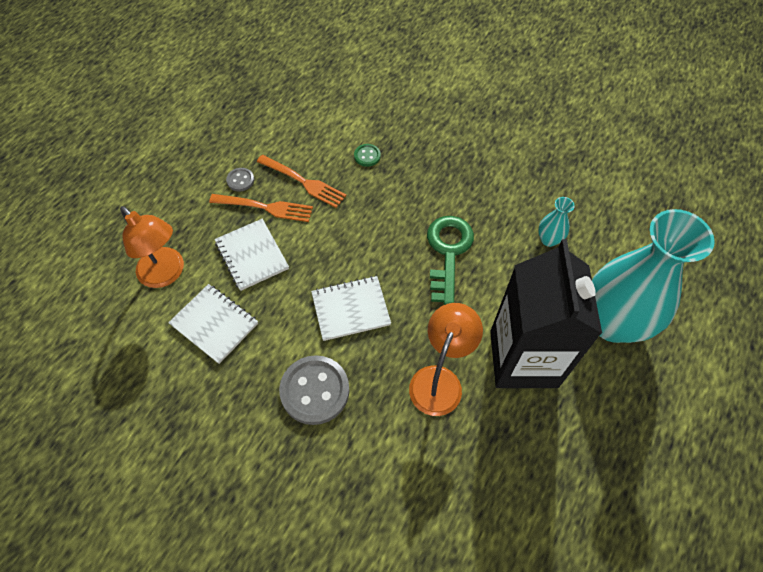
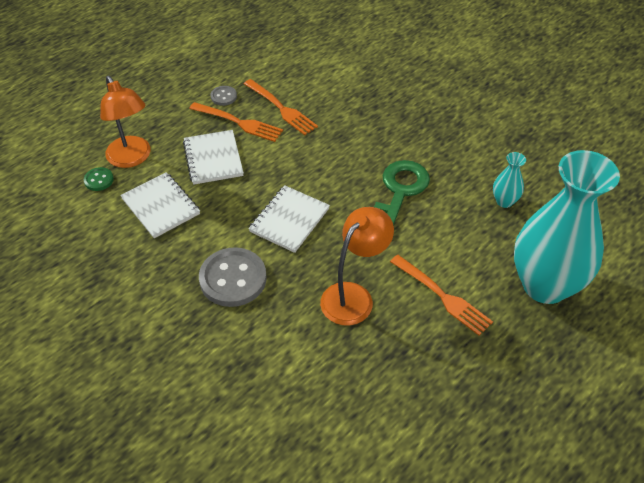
camera: 15 degrees right, 10 degrees down
white notebook [311,276,391,341] -> white notebook turned 60 degrees counterclockwise [248,185,330,253]
green button [354,144,381,167] -> green button moved to [84,167,114,191]
black carton [490,239,602,388] -> orange fork [390,255,493,336]

